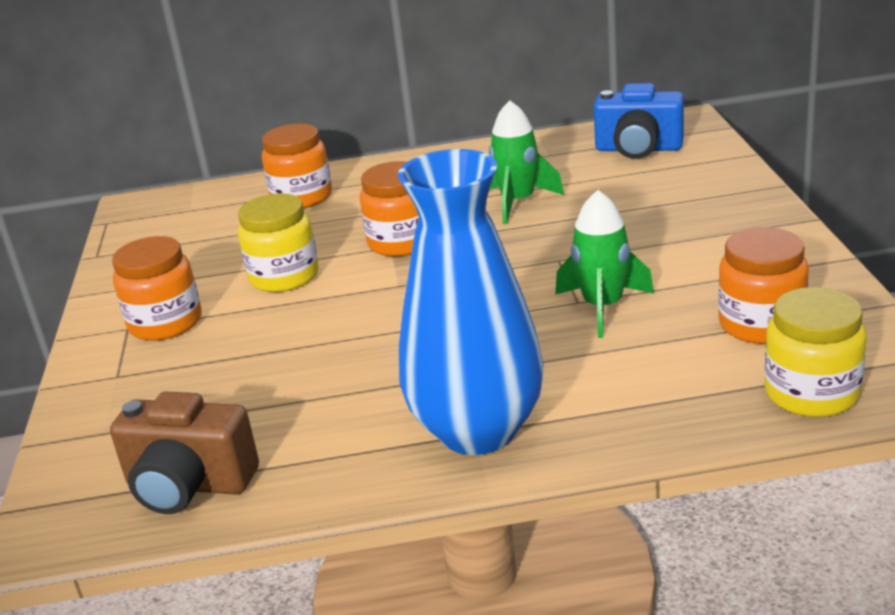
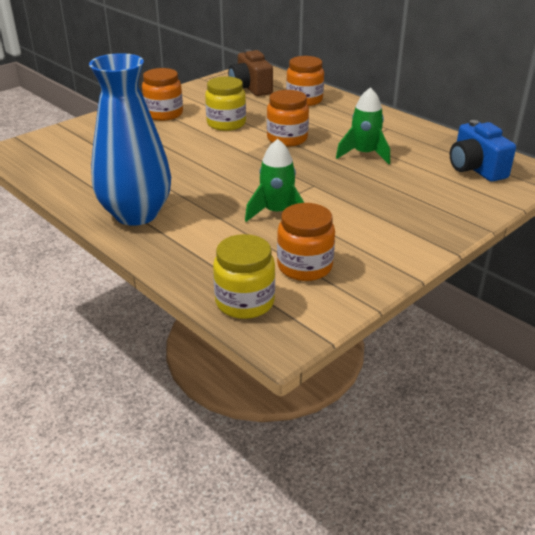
camera: 50 degrees right, 5 degrees up
brown camera [110,392,259,514] -> brown camera moved to [228,49,273,96]

